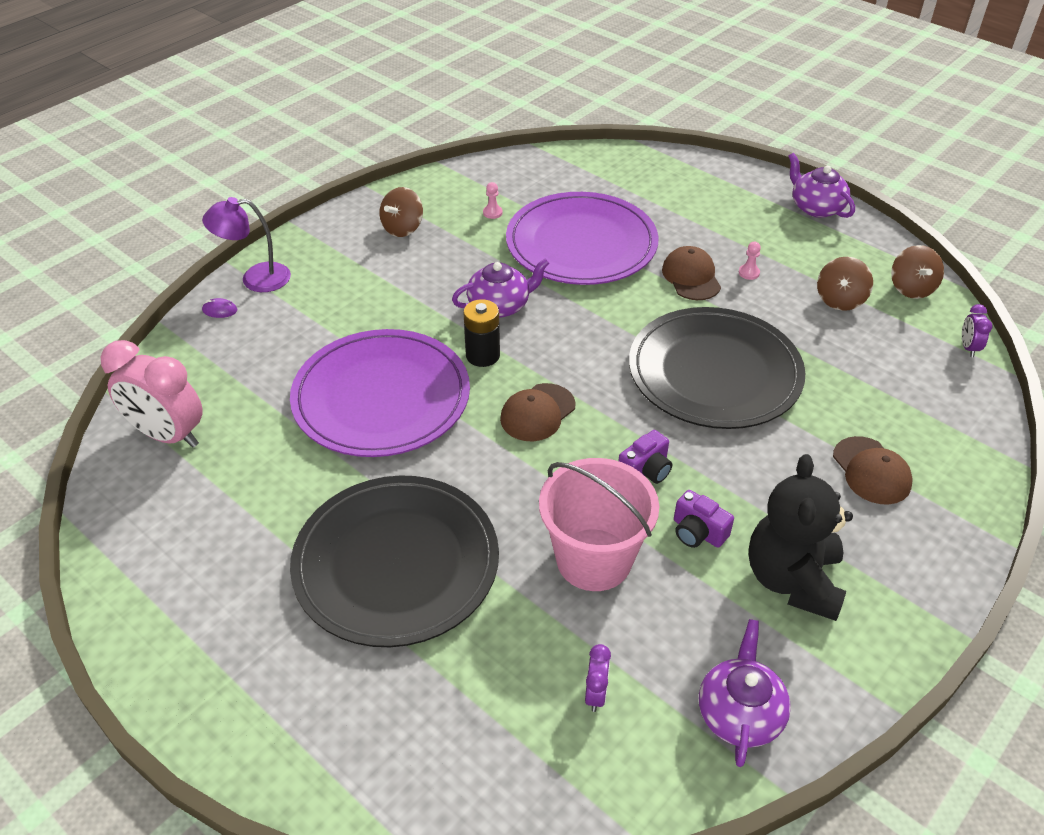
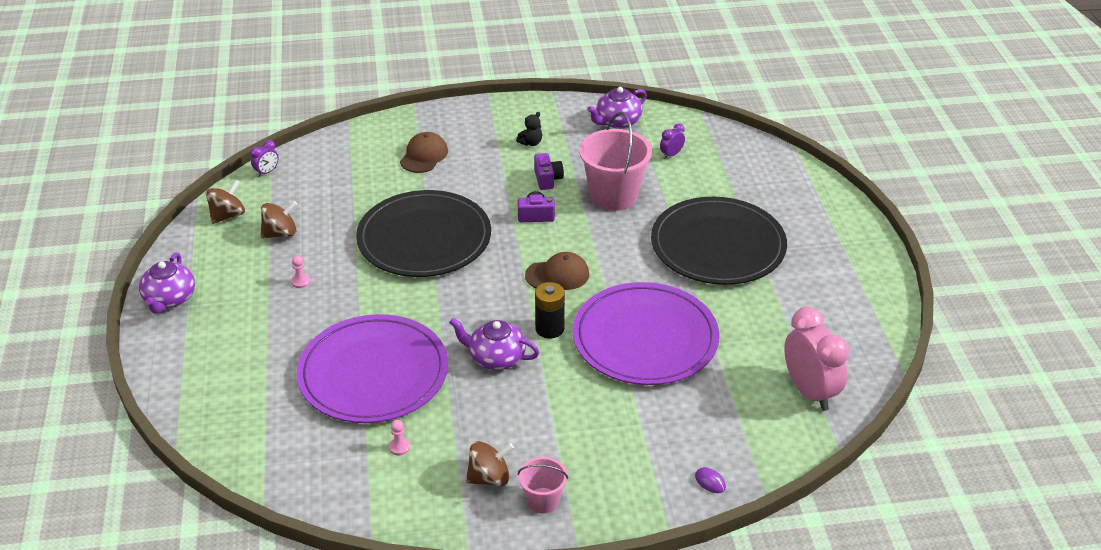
camera: 140 degrees left, 5 degrees down
purple lamp [202,197,291,292] -> none
brown cap [662,246,721,300] -> none
black teddy bear [749,454,853,621] -> black teddy bear [516,112,542,146], size x0.40
none -> pink bucket [518,457,568,514]

